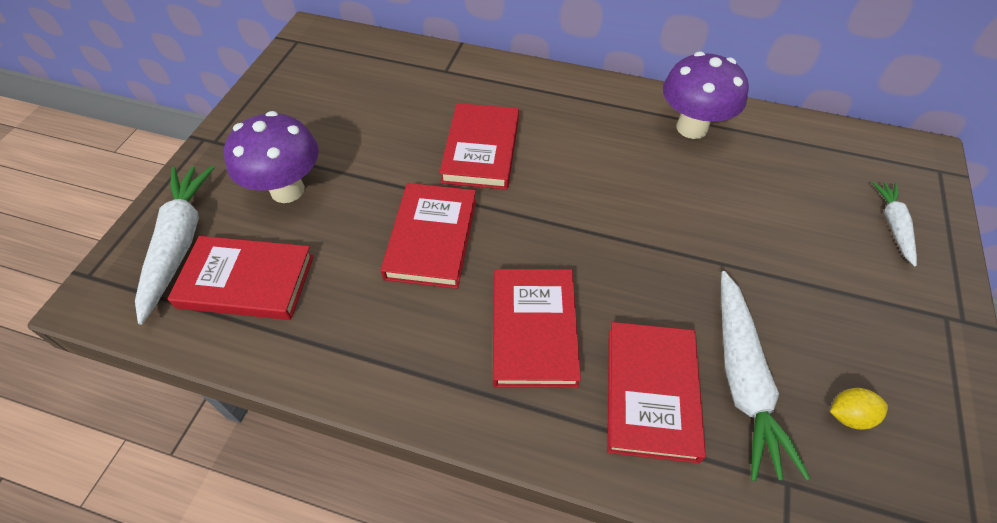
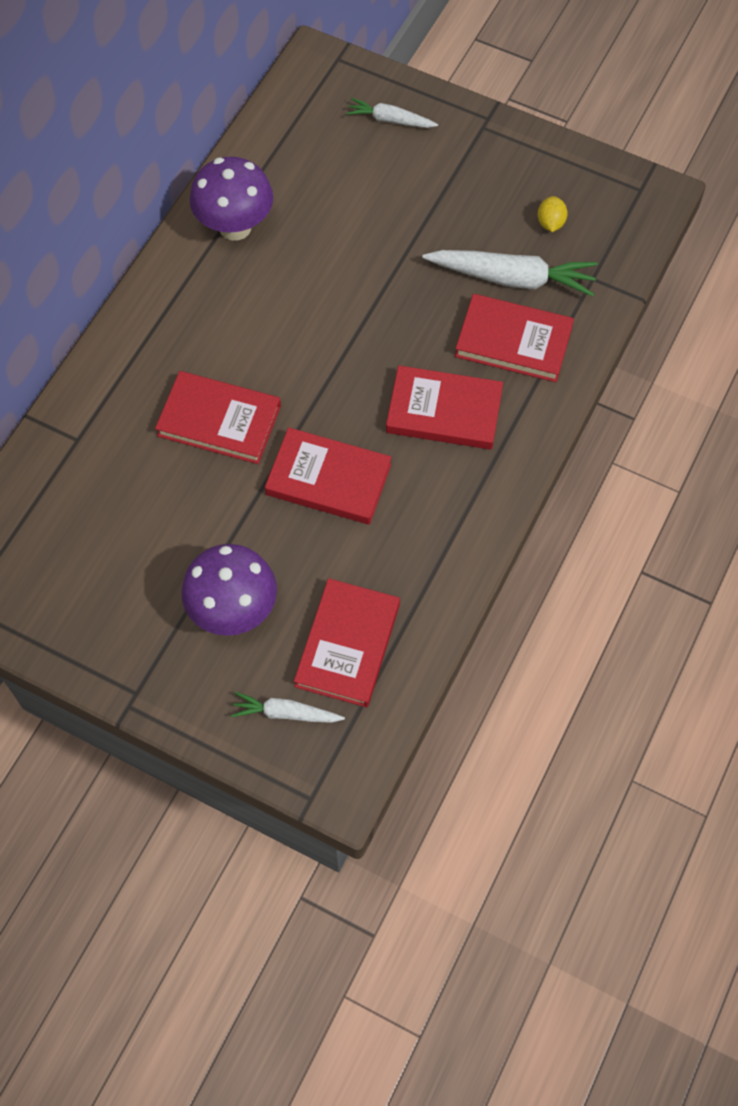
camera: 80 degrees left, 10 degrees up
white carrot [135,166,215,324] -> white carrot [231,692,345,723], size x0.56

